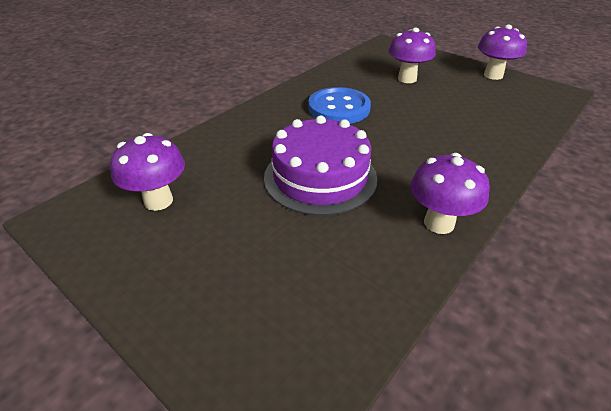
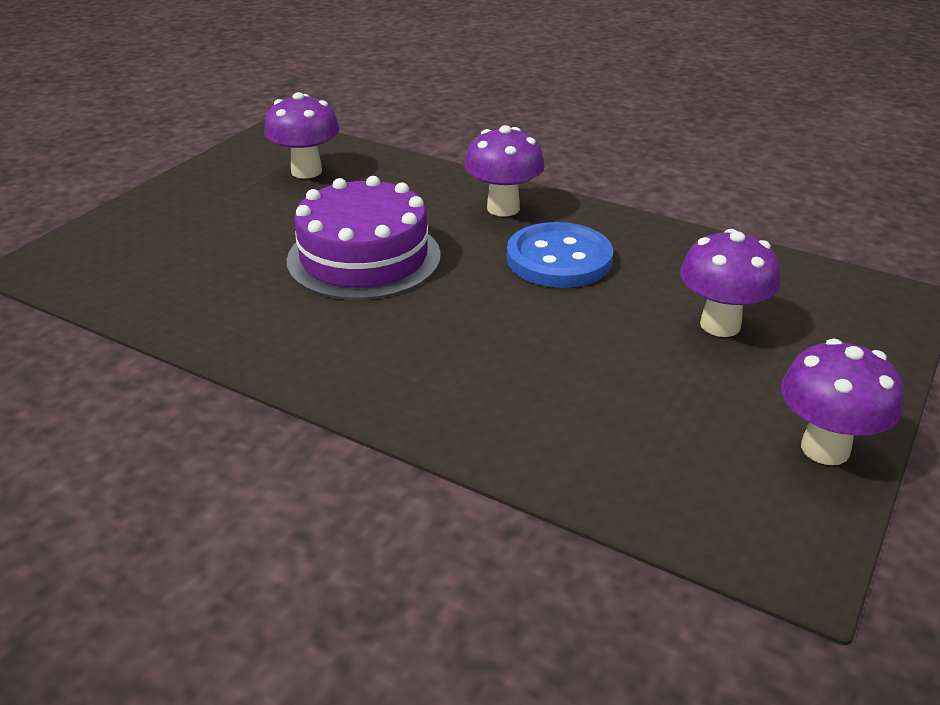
camera: 80 degrees right, 5 degrees down
purple mushroom [411,153,490,234] -> purple mushroom moved to [465,125,545,216]

